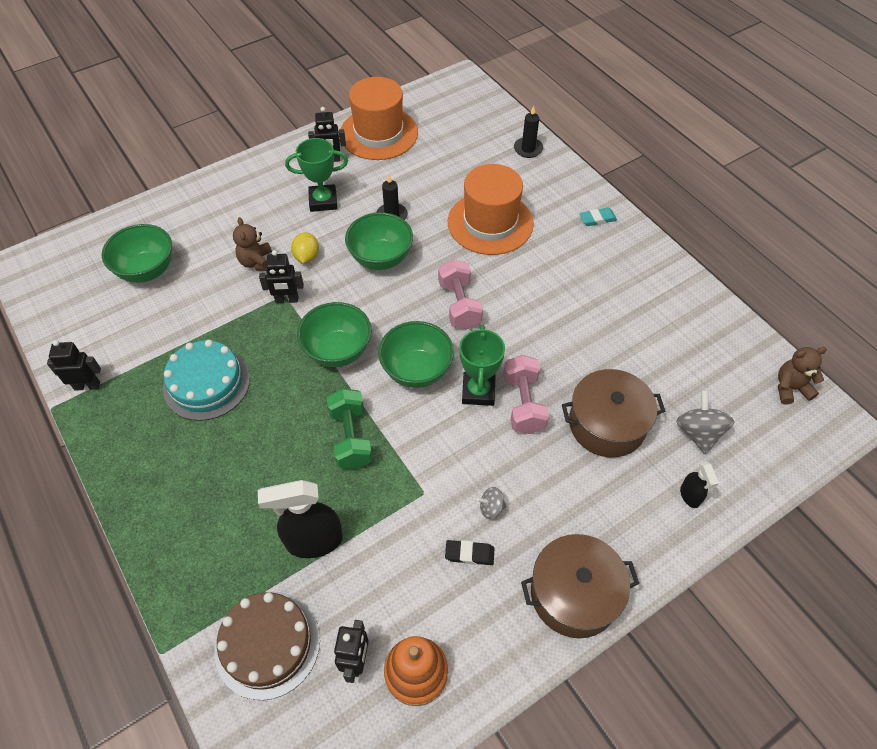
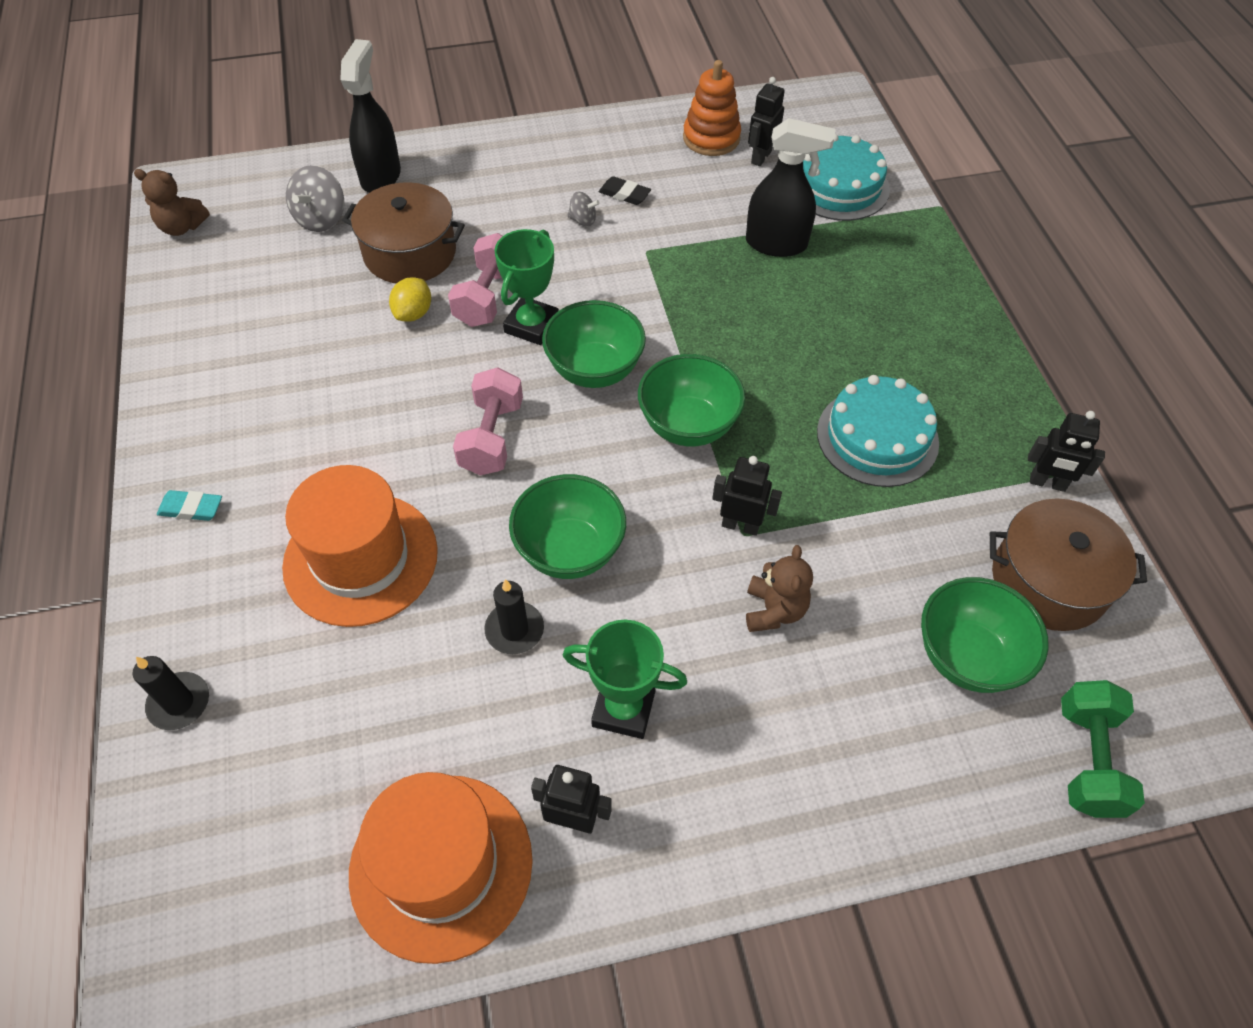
camera: 160 degrees left, 0 degrees up
brown cake [214,592,320,700] -> turquoise cake [803,134,890,221]
yellow lemon [291,232,319,263] -> yellow lemon moved to [389,277,431,322]
green dumbbell [327,388,373,469] -> green dumbbell moved to [1061,680,1145,818]
brown pot [521,534,639,638] -> brown pot moved to [990,499,1147,631]
black spray bottle [680,461,719,508] -> black spray bottle [340,39,401,193], size x1.95

